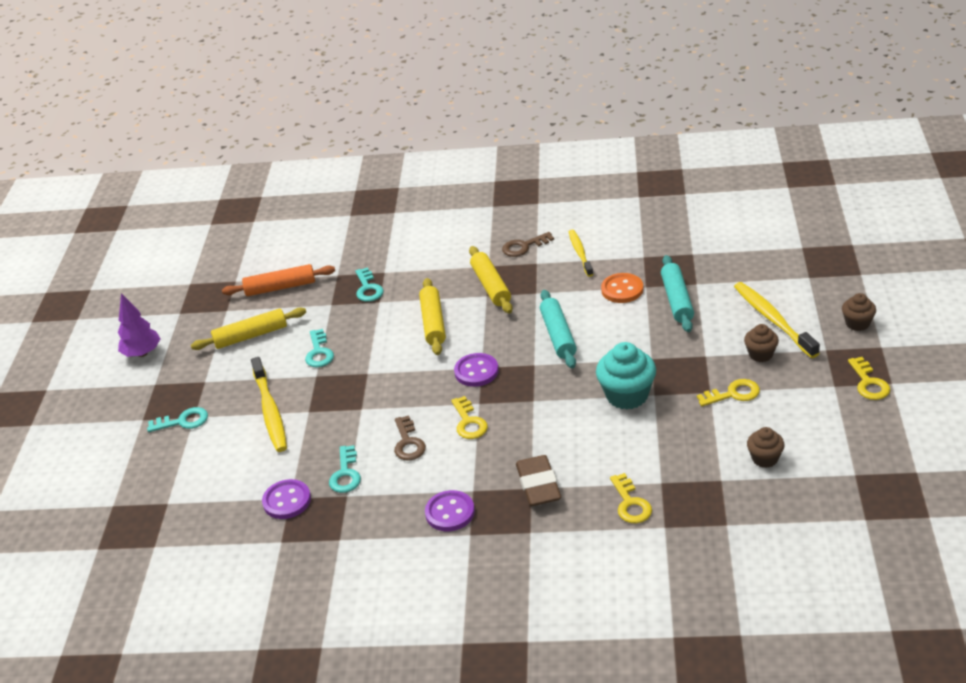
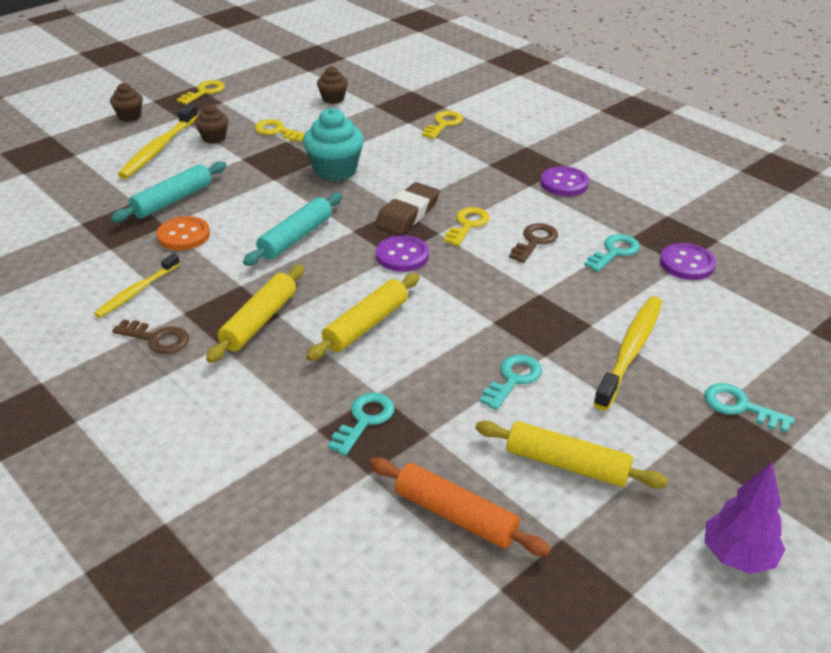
camera: 140 degrees left, 0 degrees up
brown eraser [516,455,561,506] -> brown eraser moved to [375,182,440,235]

